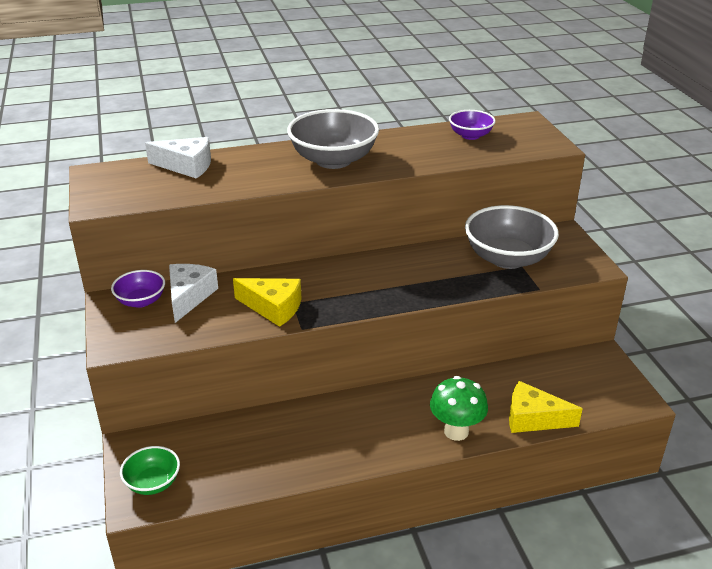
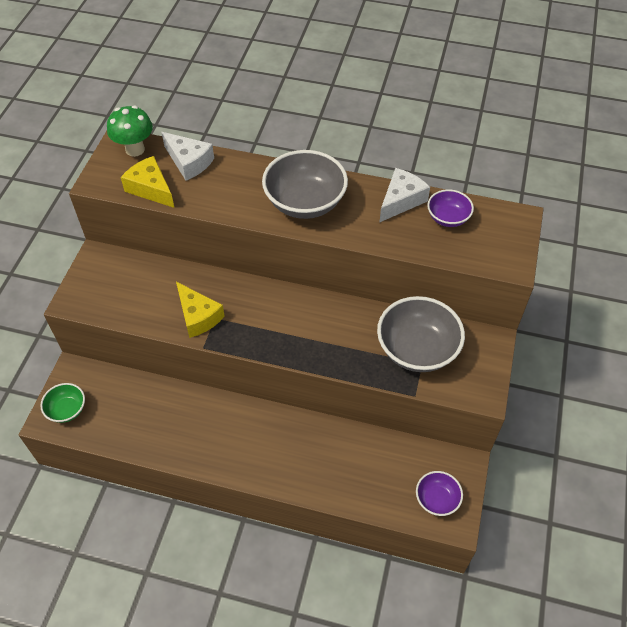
camera: 30 degrees right, 20 degrees up
purple bowl [111,270,165,308] -> purple bowl moved to [416,471,463,516]
white cheese [169,264,218,323] -> white cheese moved to [379,168,430,223]
green mushroom [430,376,488,441] -> green mushroom moved to [107,106,153,157]
yellow cheese [509,381,583,433] -> yellow cheese moved to [121,156,174,208]

